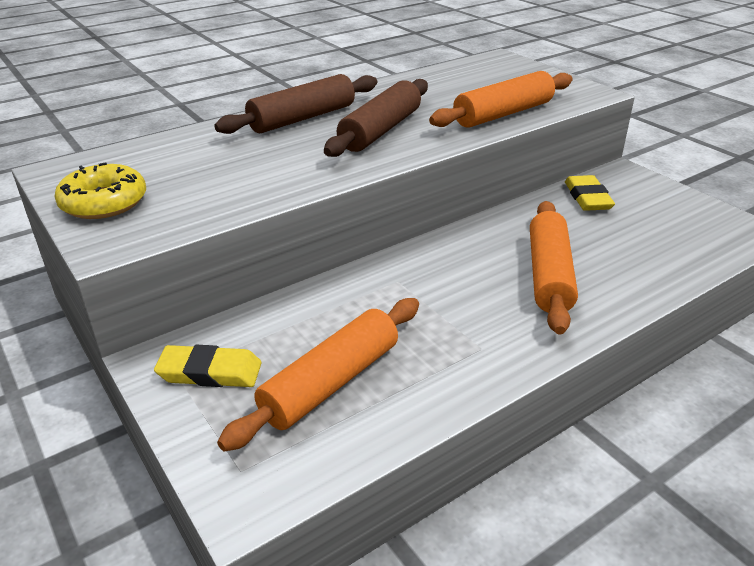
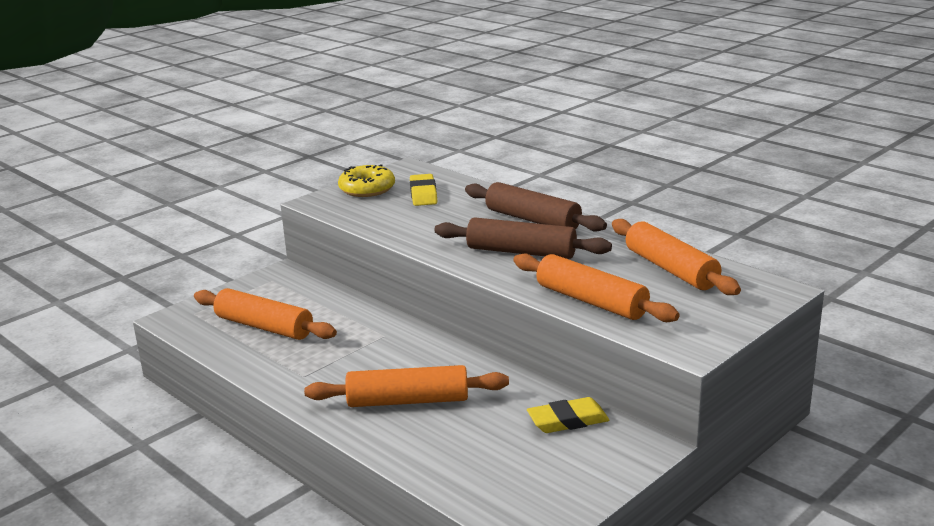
camera: 80 degrees right, 10 degrees down
yellow eraser [154,345,262,387] -> yellow eraser moved to [410,174,437,206]
none -> orange rolling pin [612,219,741,295]

